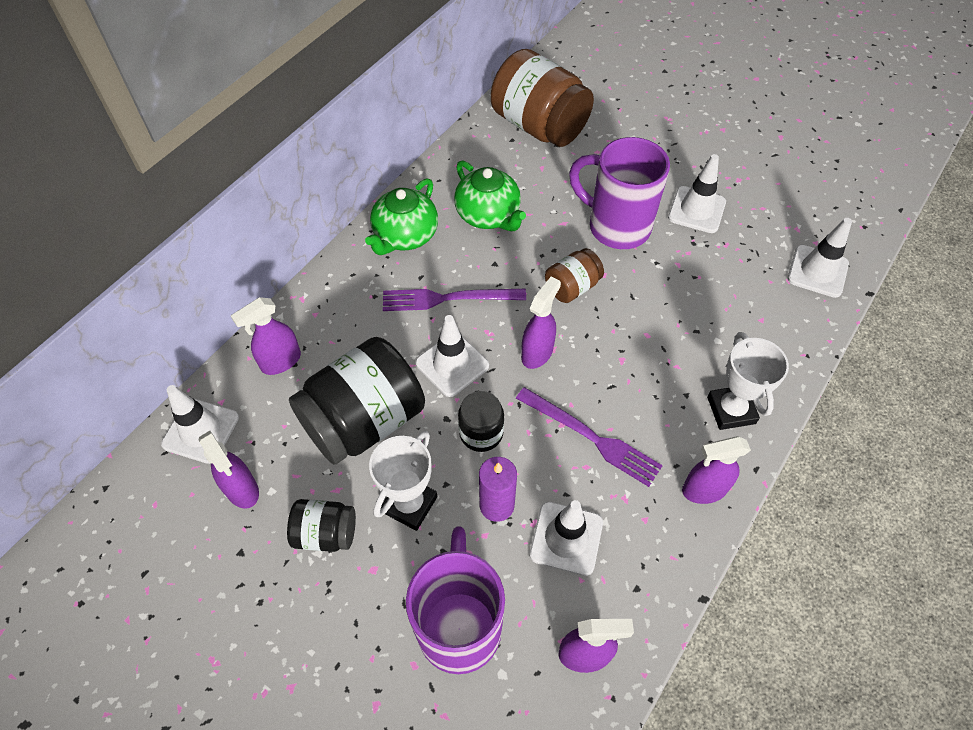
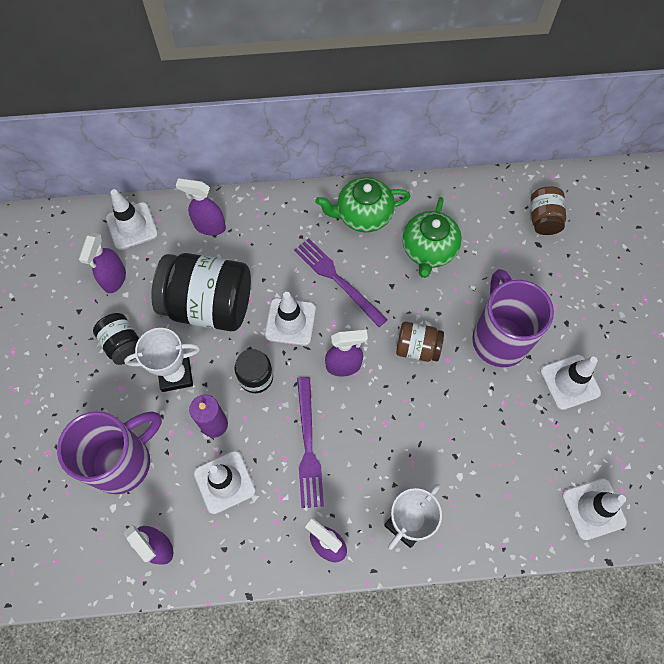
camera: 50 degrees right, 10 degrees up
brown jar [491,49,594,147] -> brown jar [531,186,566,235], size x0.50

